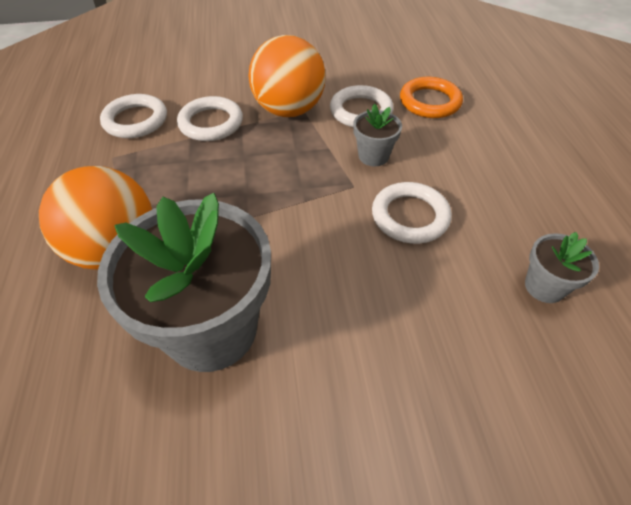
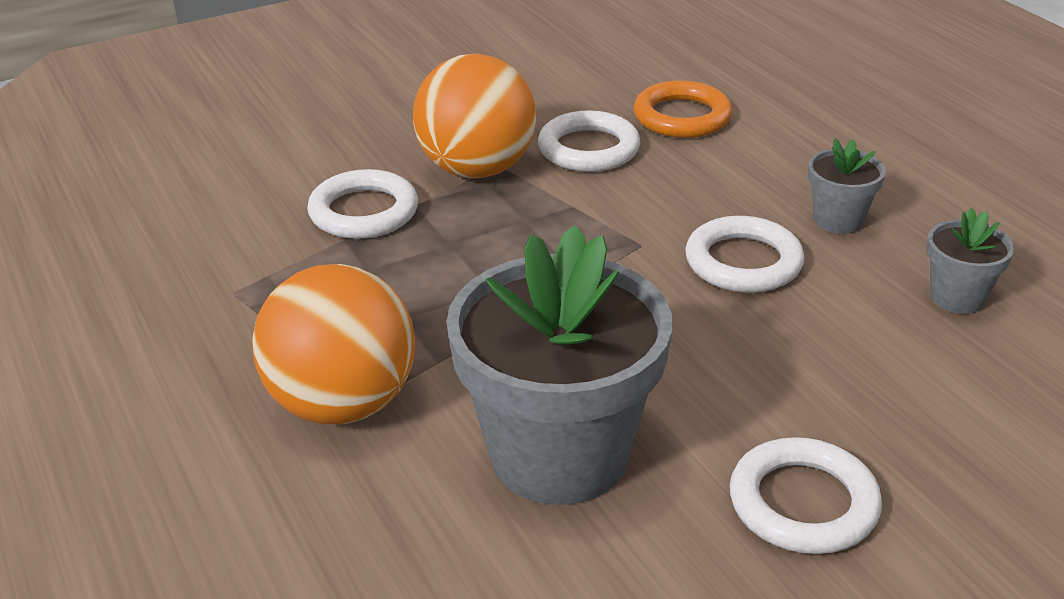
camera: 20 degrees left, 15 degrees down
white ring [100,94,167,138] -> white ring moved to [730,437,882,554]
grey flower pot [353,103,402,166] -> grey flower pot moved to [808,138,886,234]

